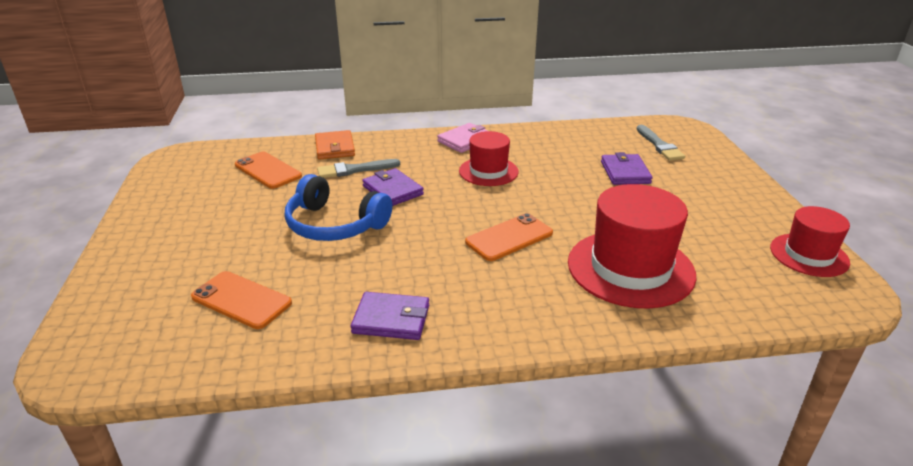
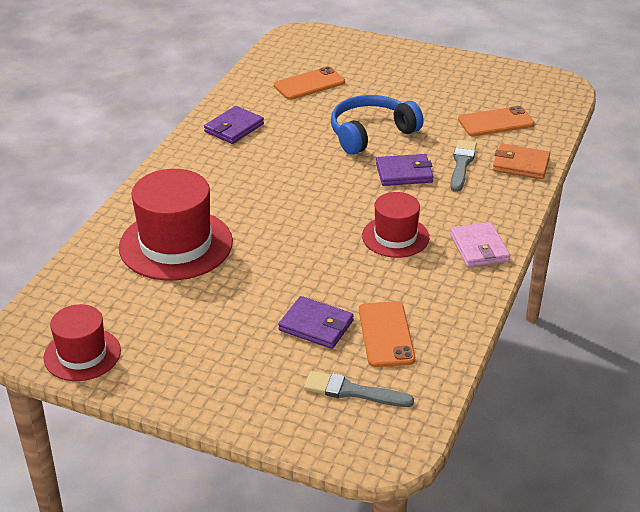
camera: 120 degrees right, 5 degrees up
orange phone [465,213,553,261] -> orange phone moved to [359,301,415,367]

